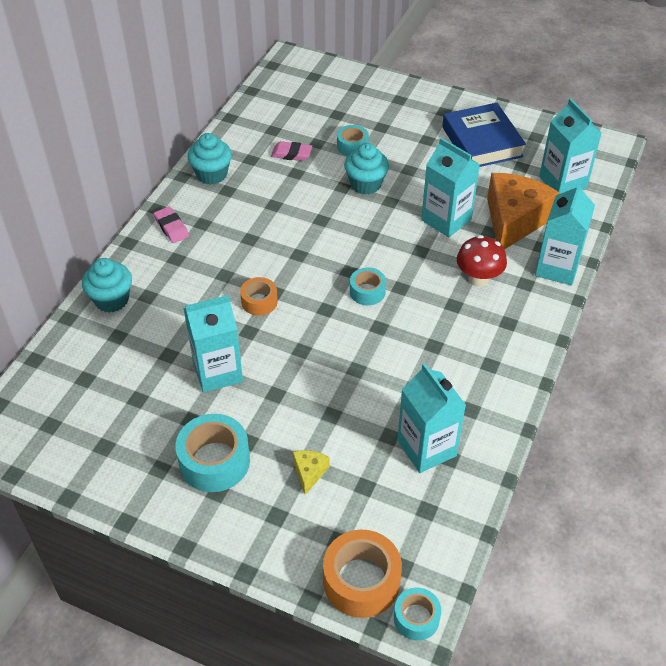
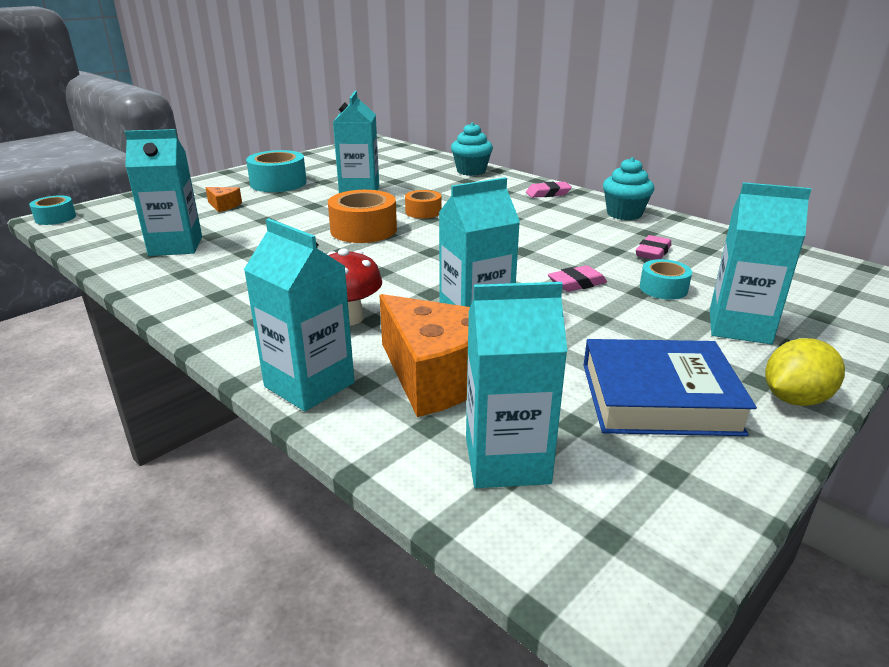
camera: 110 degrees right, 20 degrees down
yellow cheese [293,450,330,495] -> orange cheese [205,187,242,212]
orange tape [323,530,402,618] -> orange tape moved to [328,190,397,243]
turquoise cupcake [344,143,389,195] -> pink eraser [548,265,607,292]
turquoise tape [350,267,386,305] -> none
none -> turquoise carton [710,182,811,344]
none -> yellow lemon [765,338,845,406]

